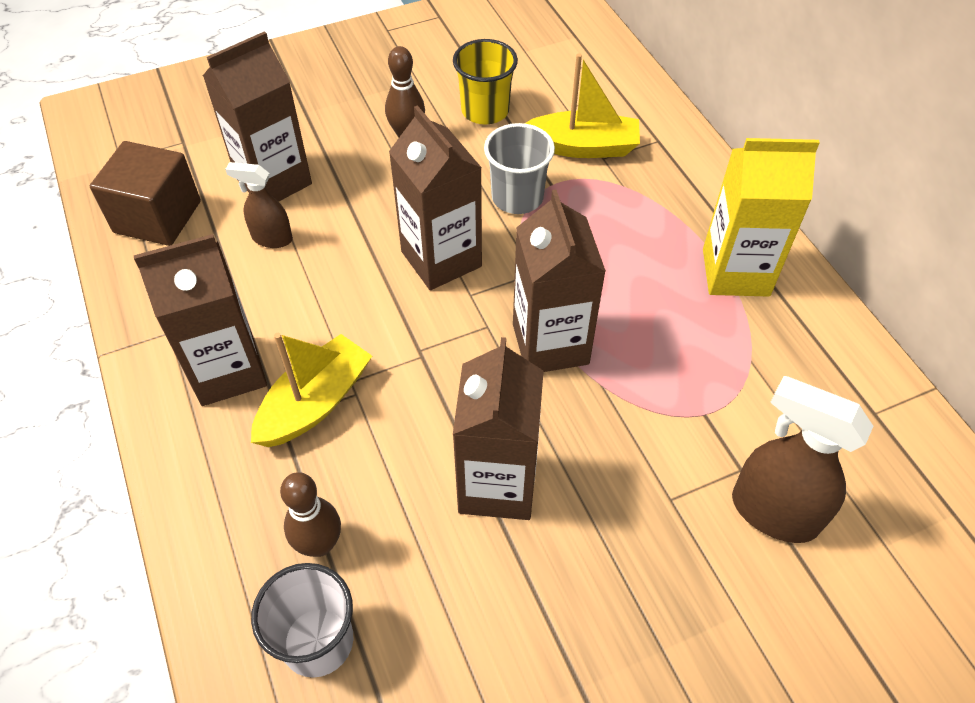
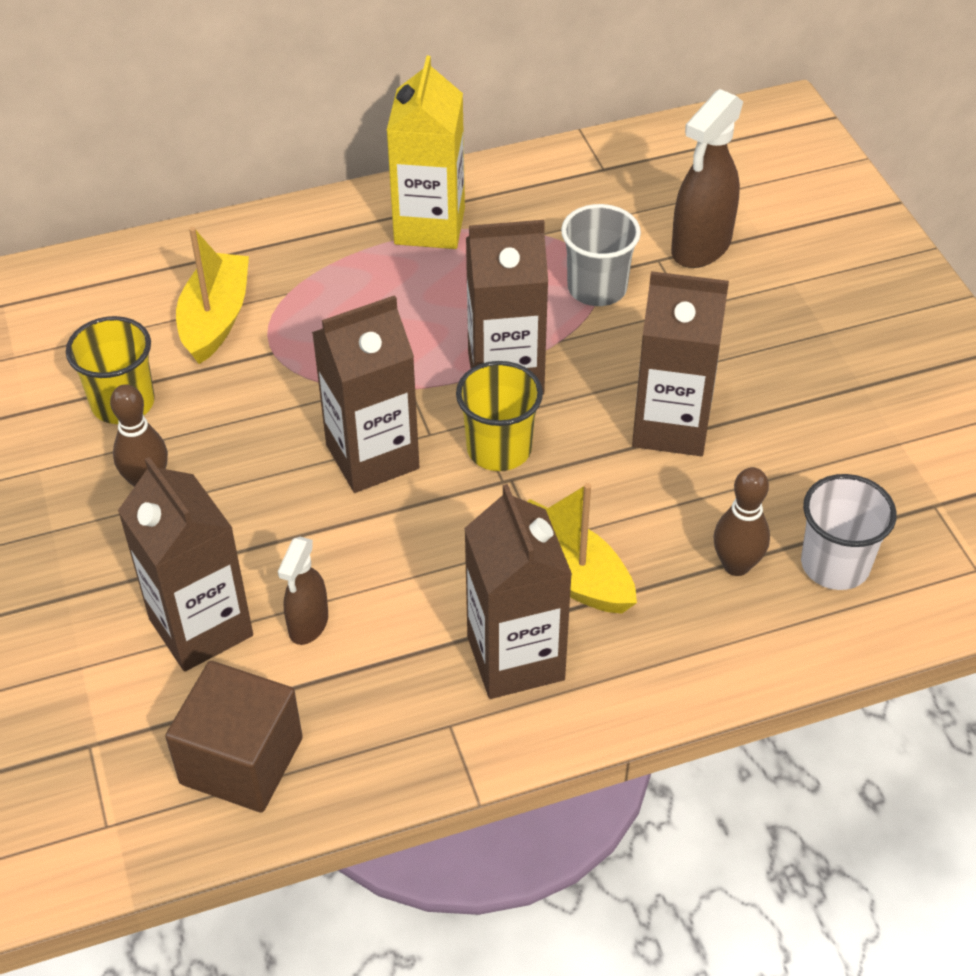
camera: 85 degrees left, 5 degrees down
grey cup [484,123,555,214] -> grey cup moved to [561,204,641,306]
none -> yellow cup [456,361,543,471]

